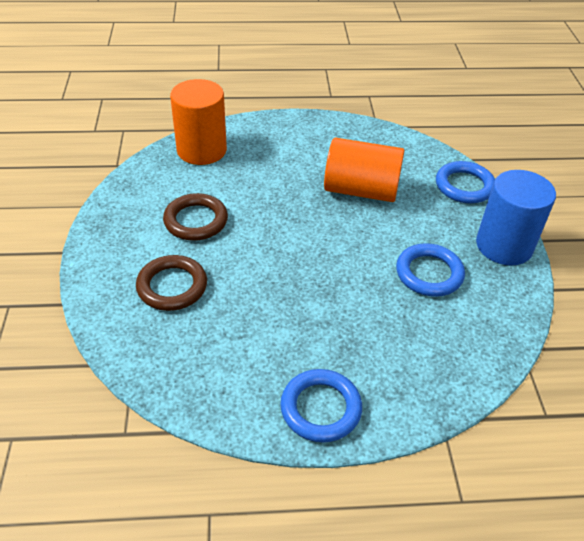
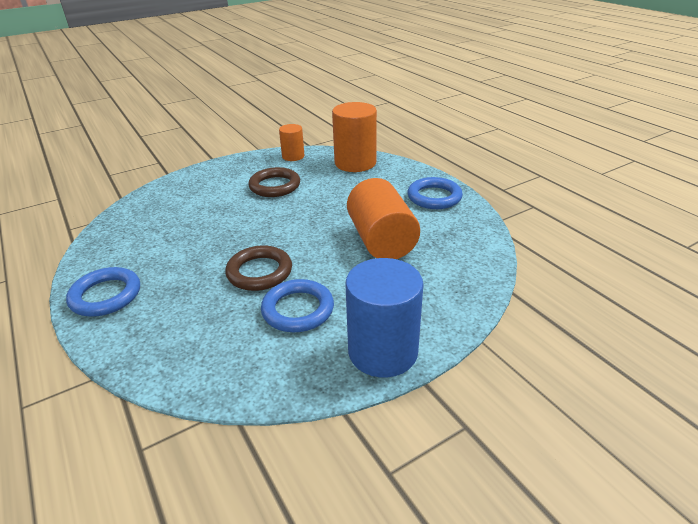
camera: 65 degrees right, 10 degrees down
brown ring [136,255,207,311] -> brown ring moved to [225,246,292,291]
blue ring [436,161,495,203] -> blue ring moved to [408,177,463,209]
none -> orange cylinder [279,124,304,161]

